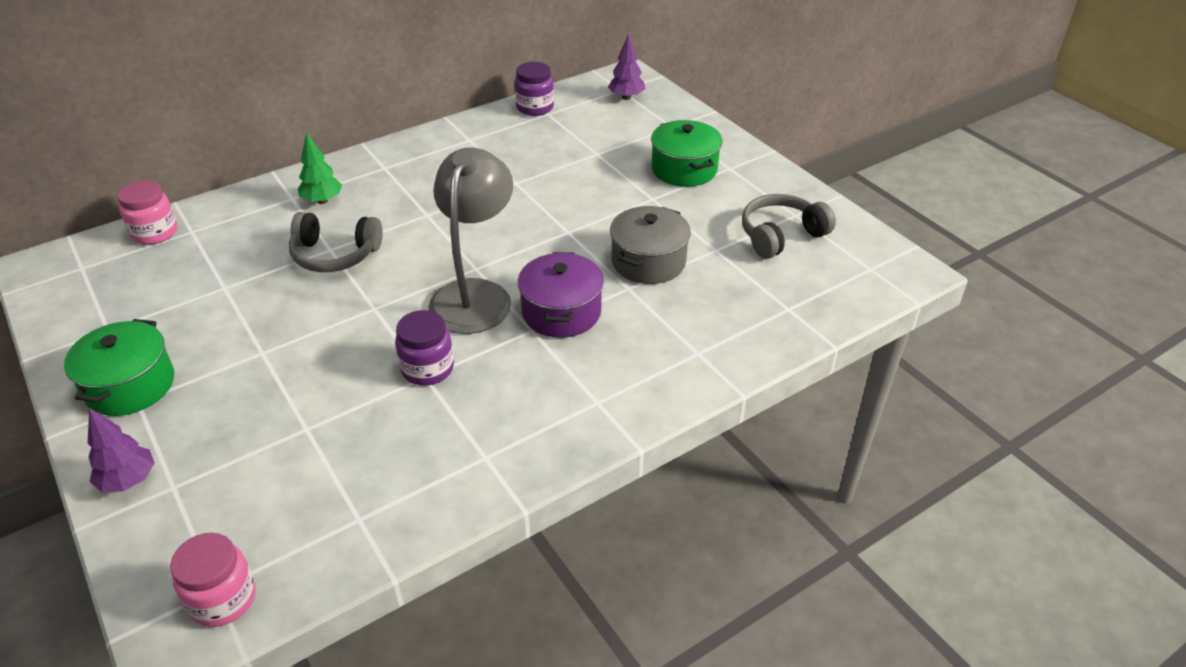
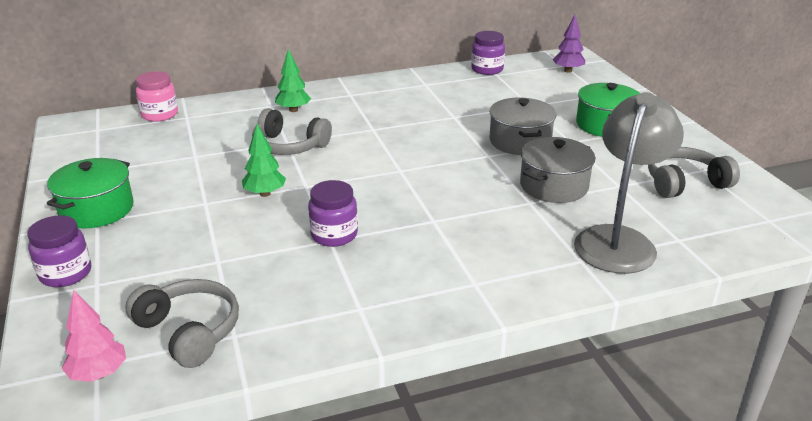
camera: 15 degrees right, 10 degrees down
purple tree [88,408,155,492] -> purple jar [27,215,91,287]
pink jar [170,533,256,627] -> pink tree [62,290,126,382]
grey lamp [429,147,513,334] -> grey lamp moved to [574,92,684,274]
purple pot [518,252,604,338] -> none
none -> grey headphones [125,279,239,368]
none -> green tree [242,124,286,197]
none -> grey pot [489,98,556,155]

